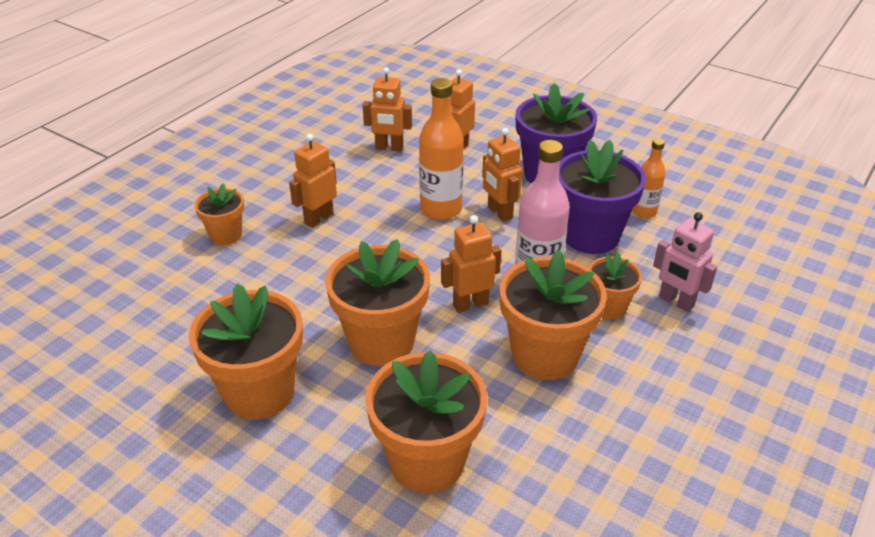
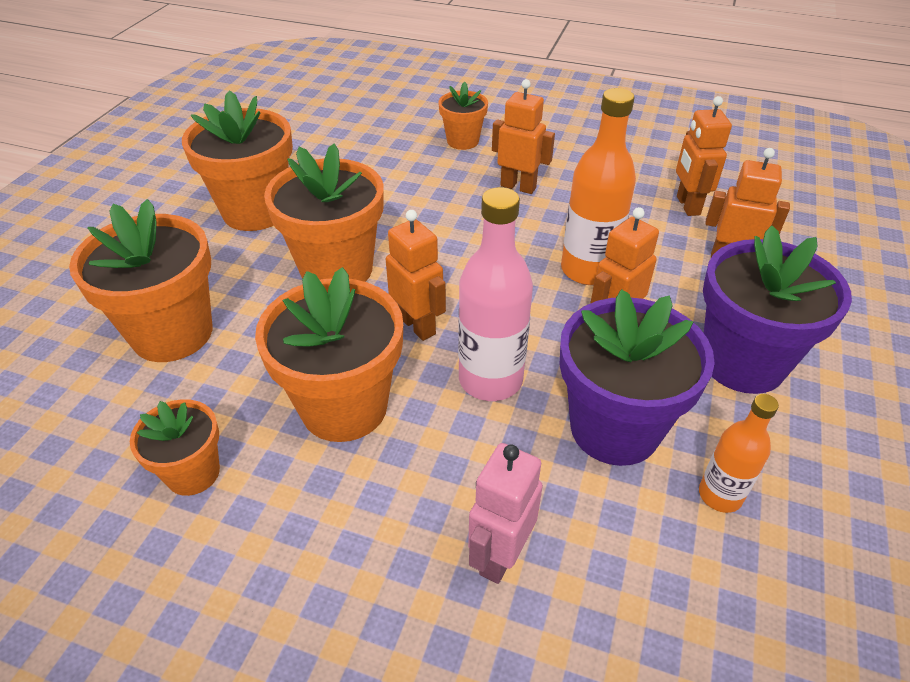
camera: 75 degrees right, 5 degrees up
orange flower pot [588,252,642,320] -> orange flower pot moved to [130,399,220,496]

